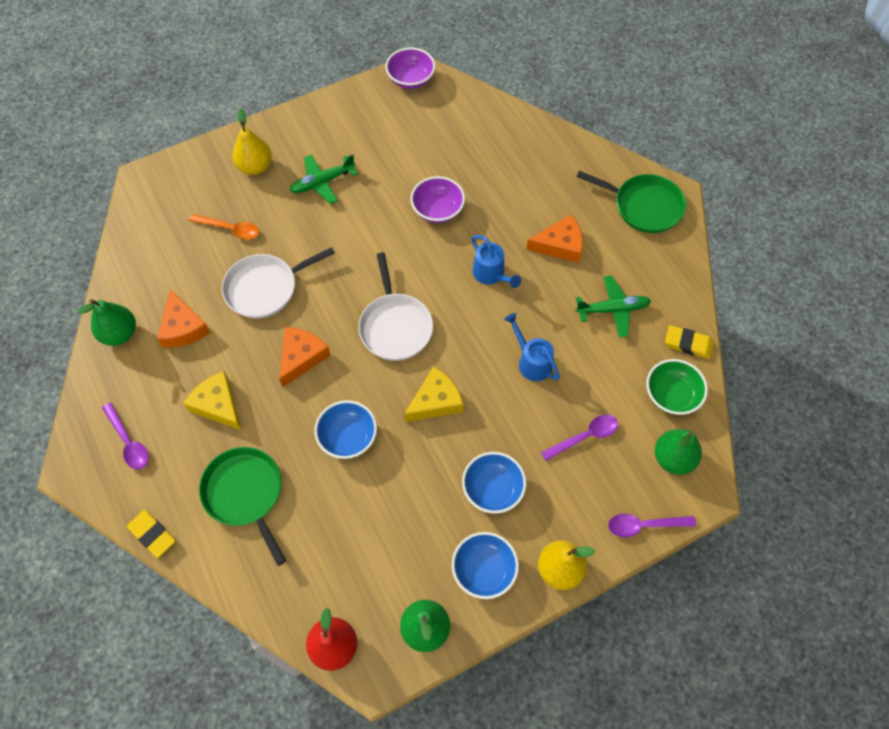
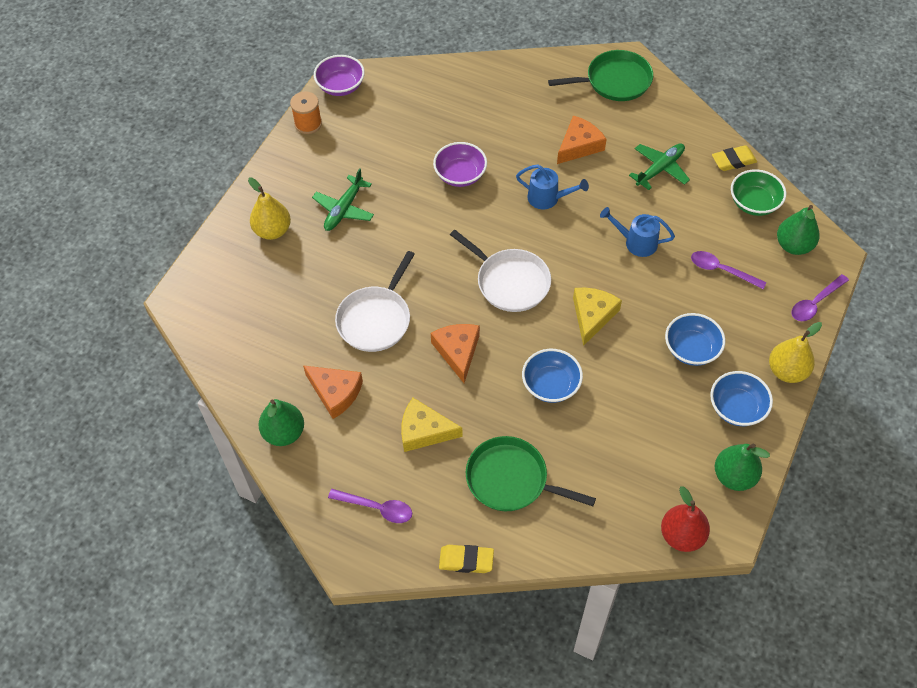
camera: 35 degrees left, 5 degrees down
orange spoon [189,214,259,240] -> none
purple spoon [541,415,618,461] -> purple spoon turned 90 degrees counterclockwise [691,251,767,289]
none -> orange spool [290,91,322,134]

